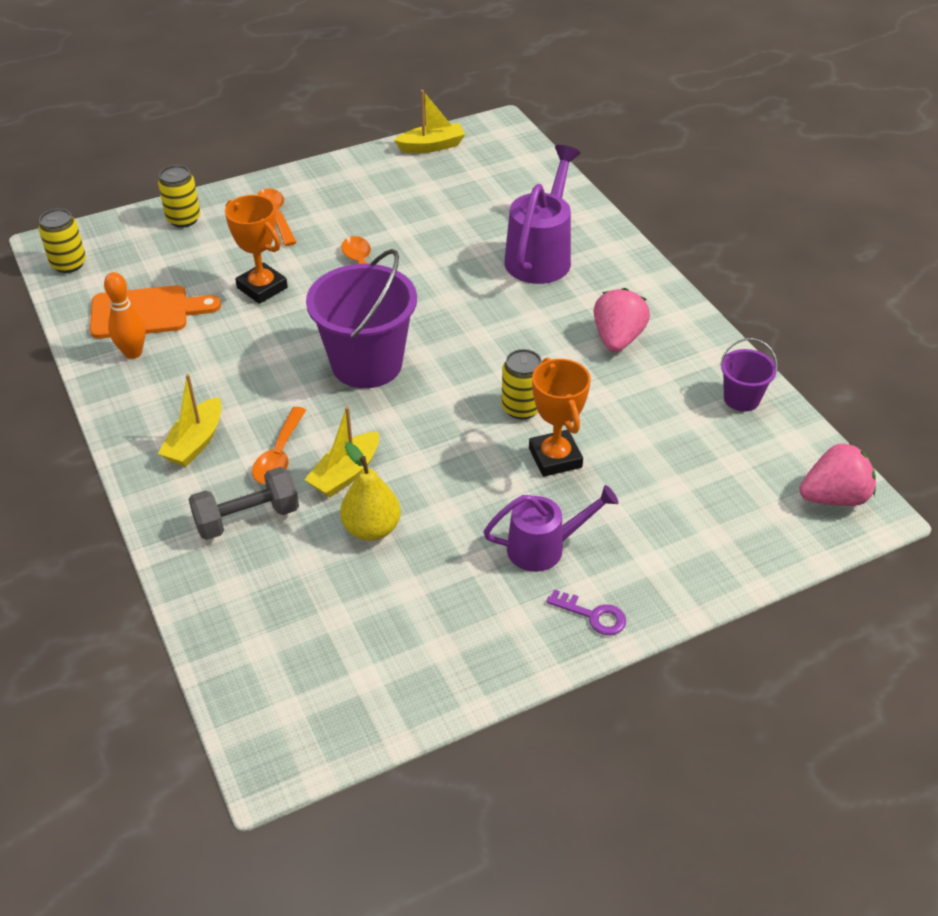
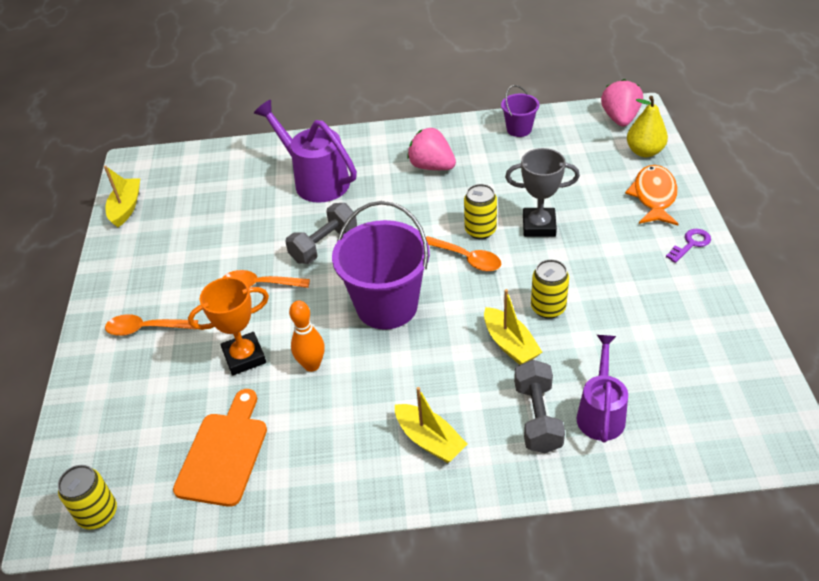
camera: 65 degrees left, 0 degrees up
orange bowling pin [104,272,146,359] -> orange bowling pin moved to [289,300,325,372]
yellow can [158,165,200,228] -> yellow can moved to [531,259,569,319]
orange spoon [252,407,306,484] -> orange spoon moved to [426,236,501,271]
yellow pear [340,442,401,541] -> yellow pear moved to [627,96,668,157]
purple watering can [484,485,618,572] -> purple watering can moved to [577,335,628,443]
orange trophy [529,357,591,477] -> grey trophy [505,148,580,237]
none -> grey dumbbell [285,203,357,264]
none -> orange fish [625,165,678,226]

